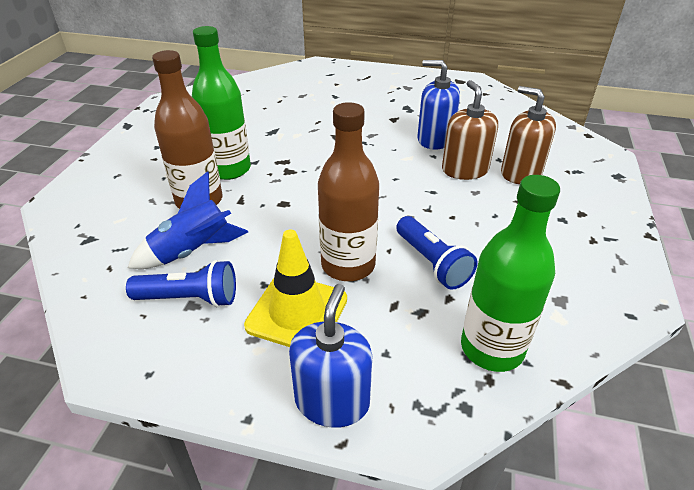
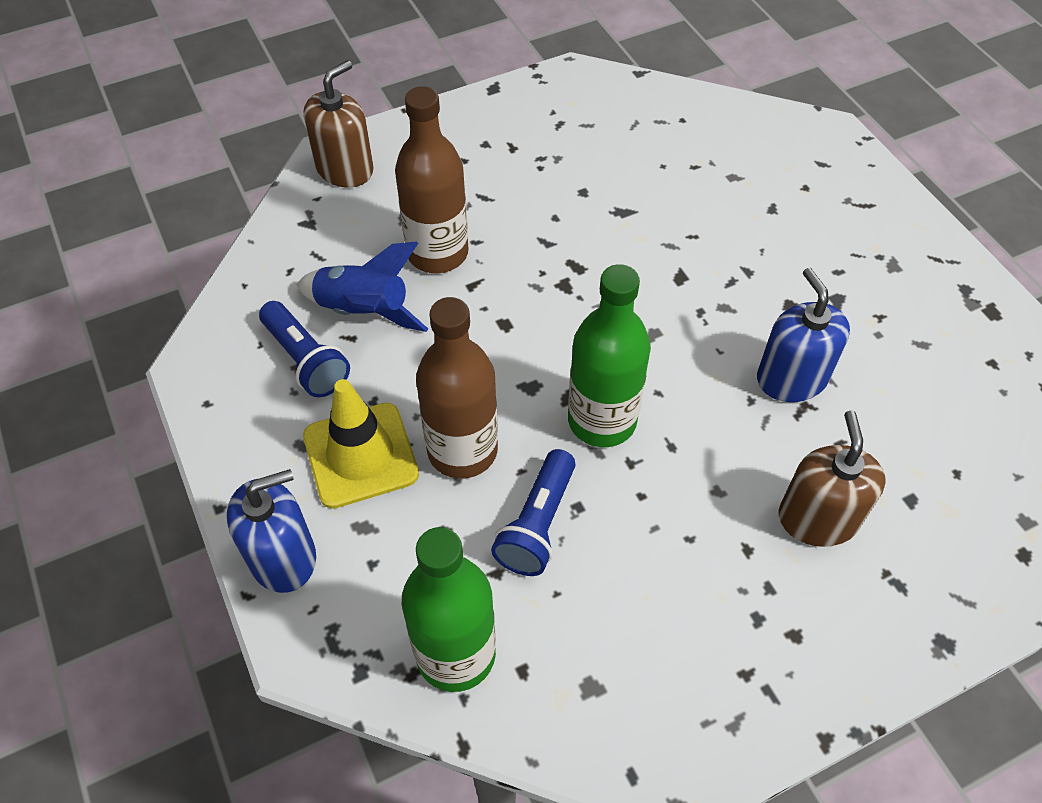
camera: 50 degrees right, 15 degrees up
green bottle [192,26,251,180] -> green bottle moved to [568,264,651,447]
brown soap dispenser [442,80,498,180] -> brown soap dispenser moved to [304,60,374,187]

